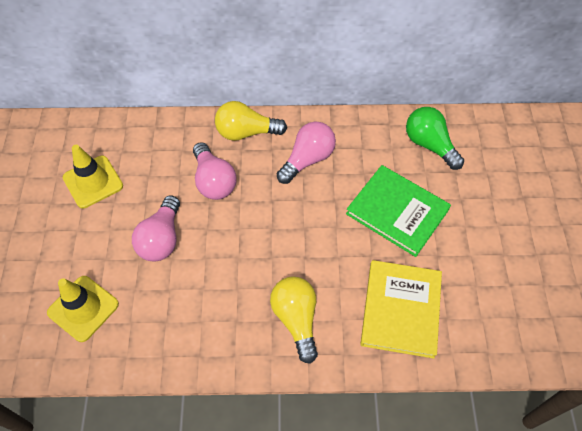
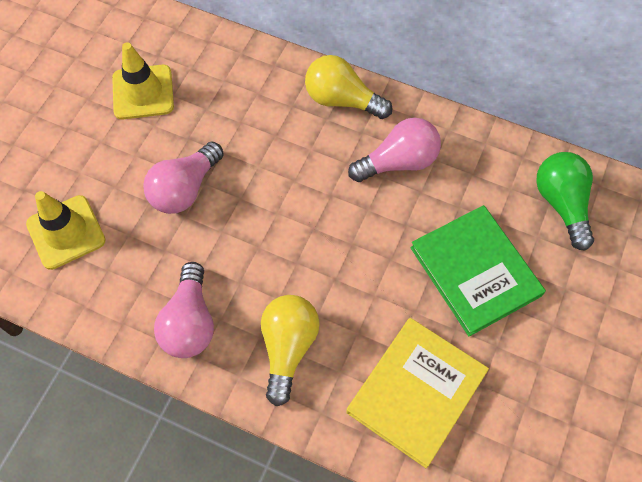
camera: 25 degrees right, 5 degrees up
pink light bulb [193,142,237,200] -> pink light bulb moved to [154,262,214,358]

